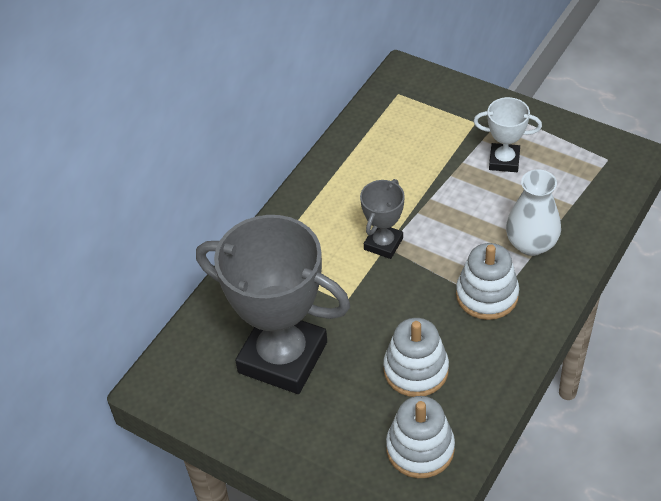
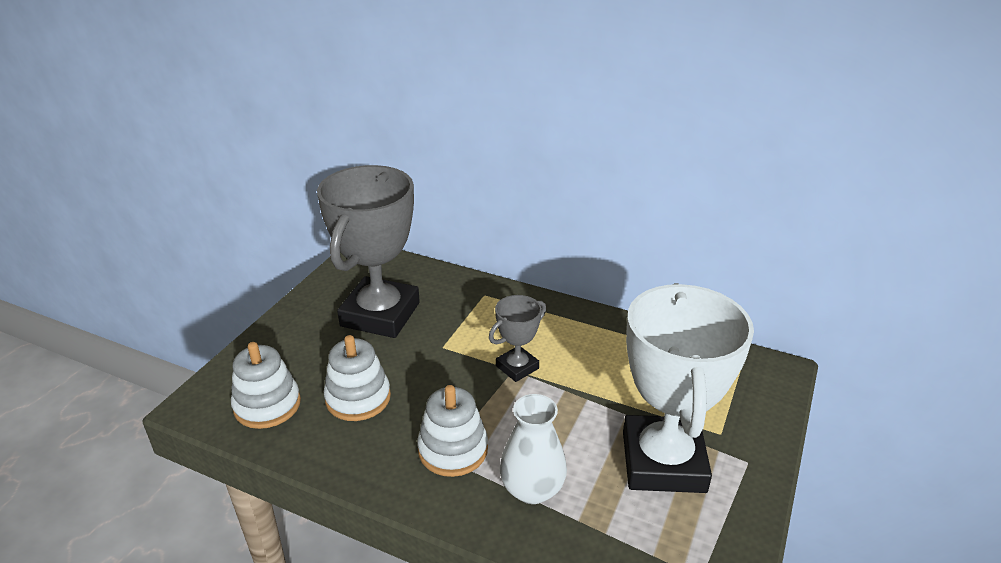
camera: 80 degrees right, 15 degrees down
grey trophy [360,179,405,259] -> grey trophy turned 60 degrees counterclockwise [489,295,546,382]
white trophy [474,97,542,172] -> white trophy [623,283,754,493], size x2.12

